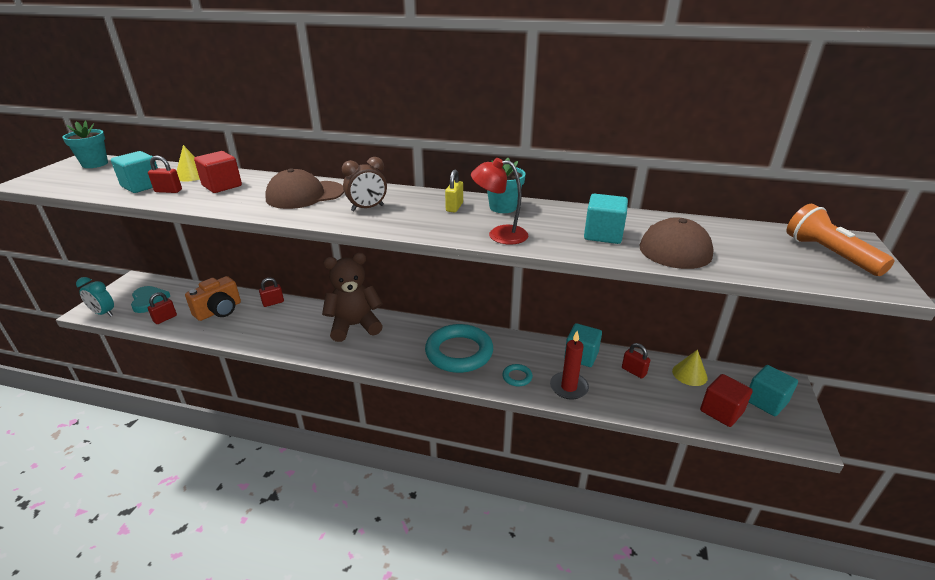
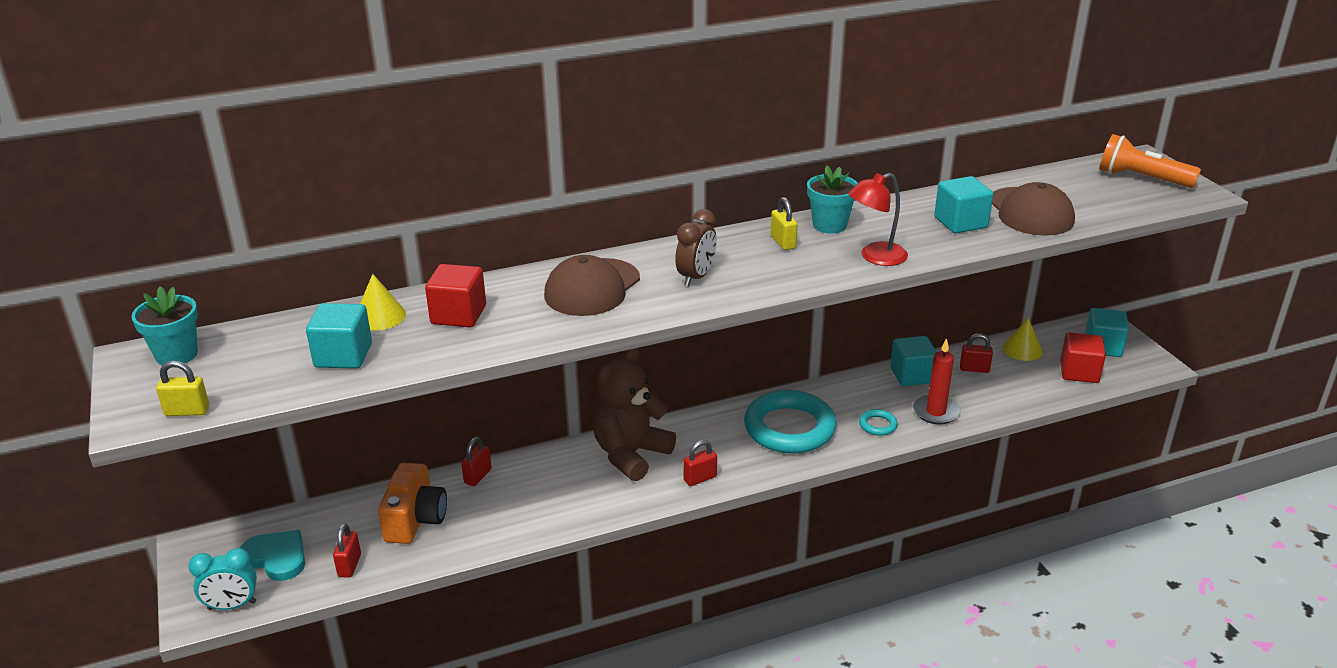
camera: 35 degrees left, 0 degrees up
red padlock [148,155,182,193] -> red padlock moved to [683,440,717,486]
none -> yellow padlock [156,361,209,416]

